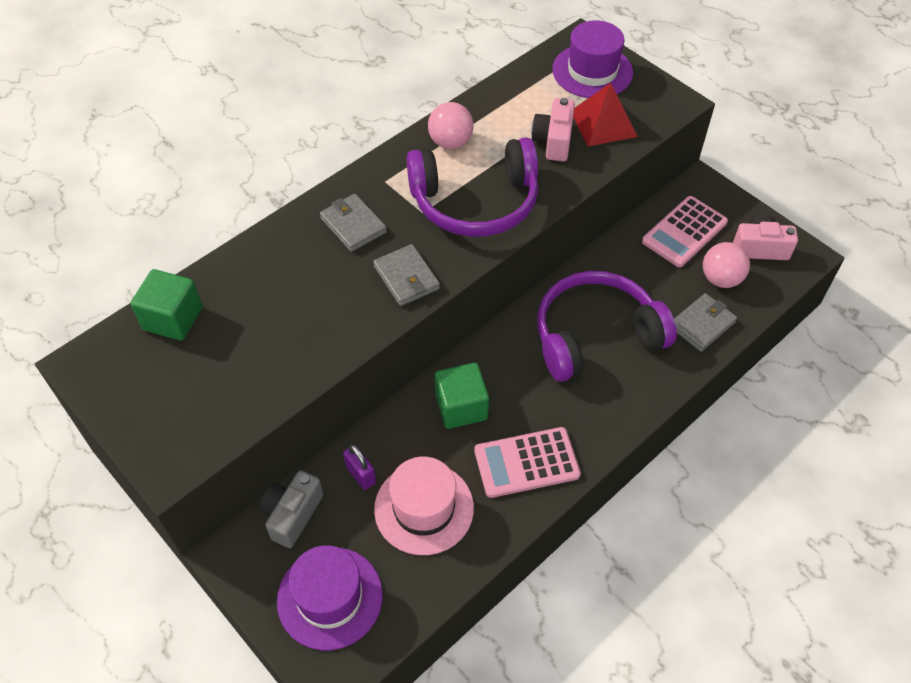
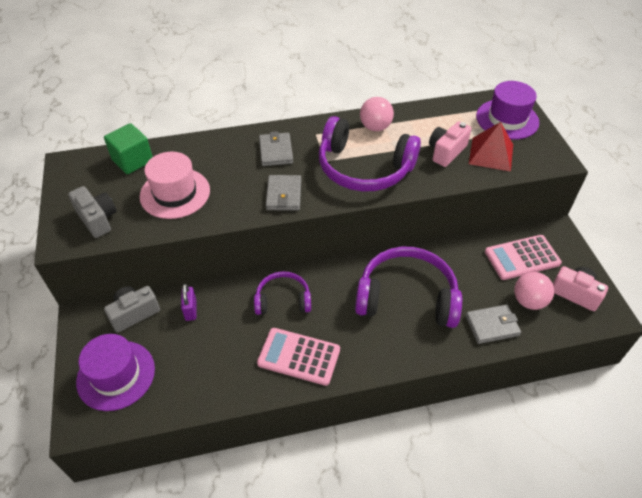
camera: 30 degrees right, 5 degrees down
pink hat [374,457,474,555] -> pink hat moved to [140,152,210,219]
green cube [435,363,489,429] -> purple headphones [254,271,311,315]
none -> grey camera [68,186,116,238]

